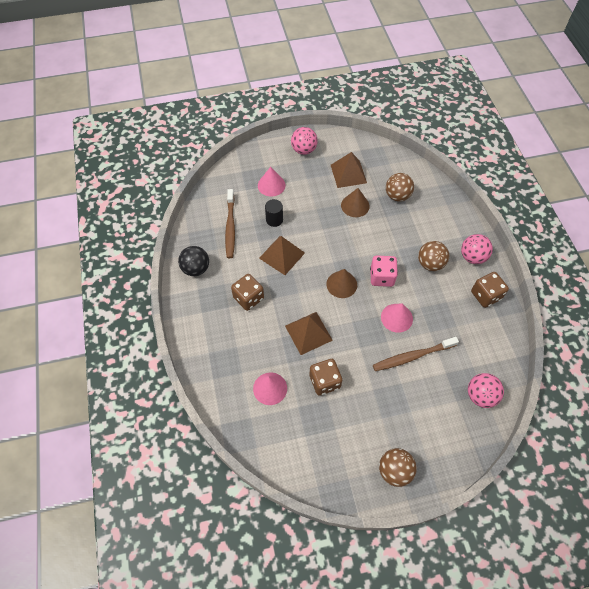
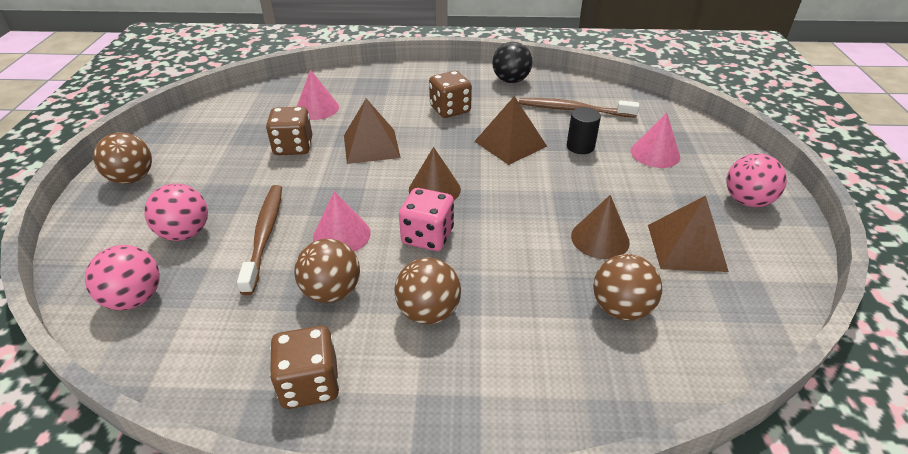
camera: 105 degrees right, 20 degrees down
pink ball [461,234,493,264] -> pink ball moved to [144,184,208,241]
none -> brown ball [294,239,360,303]

